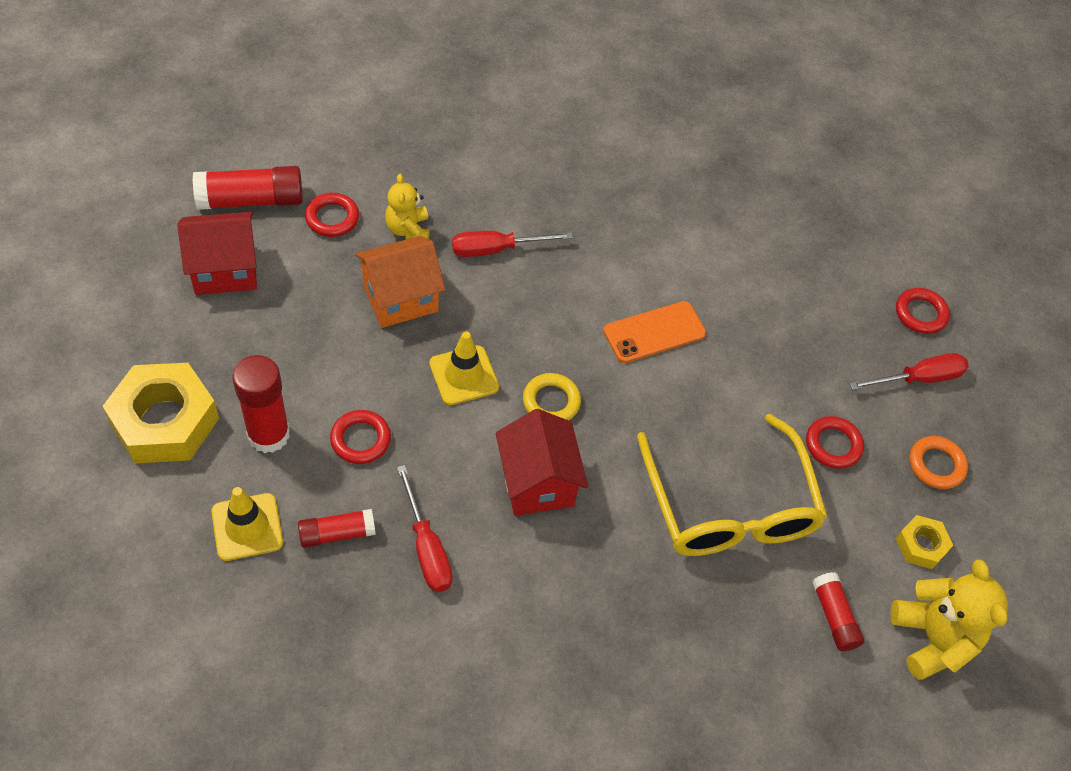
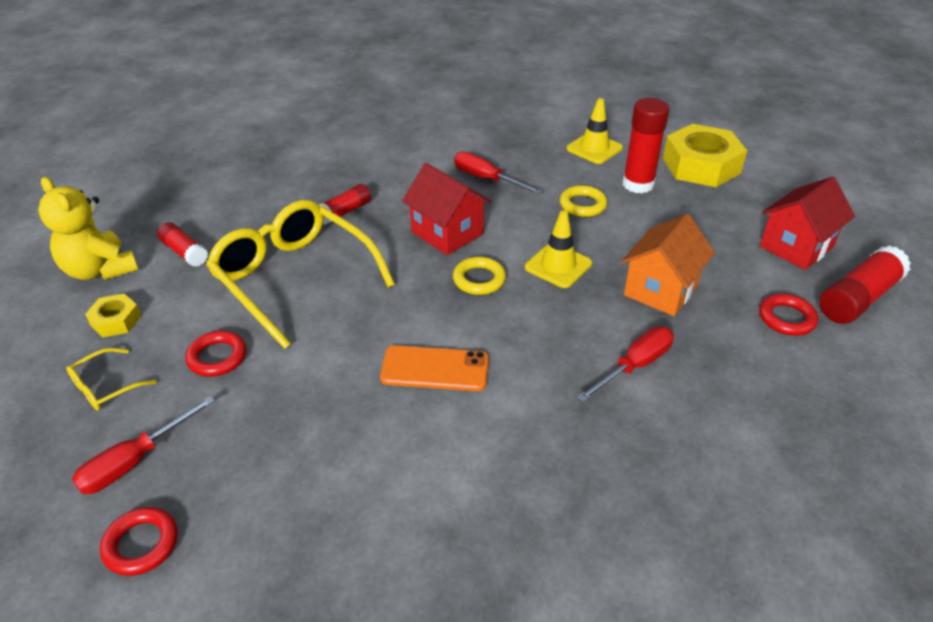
camera: 155 degrees right, 15 degrees down
red glue stick [298,509,376,548] -> red glue stick moved to [319,184,371,224]
red ring [330,410,391,464] -> yellow ring [560,185,607,217]
yellow teddy bear [385,174,430,240] -> none
orange phone [603,301,706,363] -> orange phone turned 60 degrees clockwise [380,345,489,391]
orange ring [909,436,968,489] -> yellow glasses [66,348,157,410]

